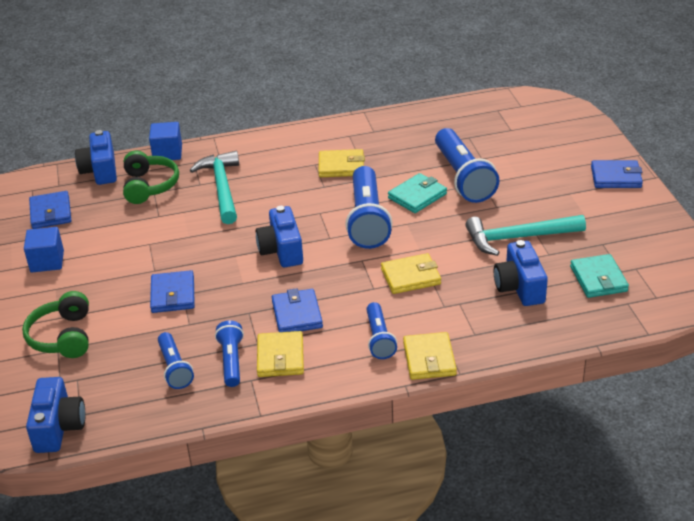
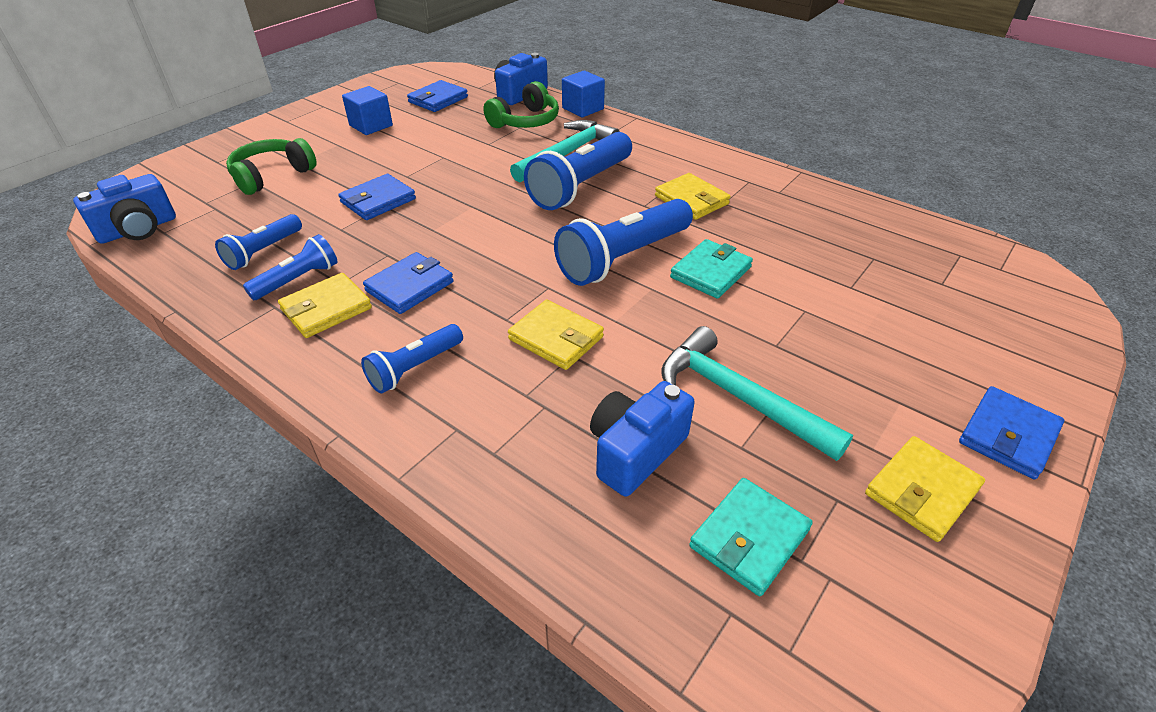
camera: 50 degrees right, 5 degrees up
blue camera [256,206,303,267] -> none
turquoise wallet [388,173,447,213] -> turquoise wallet turned 60 degrees counterclockwise [670,239,753,299]
yellow wallet [403,332,457,380] -> yellow wallet moved to [865,436,985,542]
blue flashlight [435,128,500,203] -> blue flashlight moved to [524,132,632,210]
blue wallet [591,160,643,188] -> blue wallet turned 75 degrees clockwise [959,386,1064,479]

